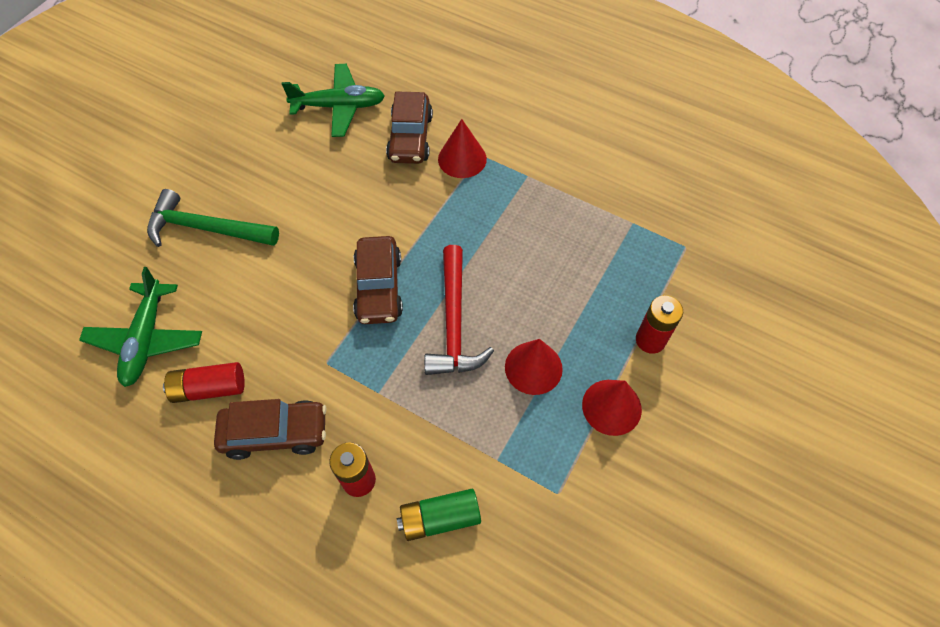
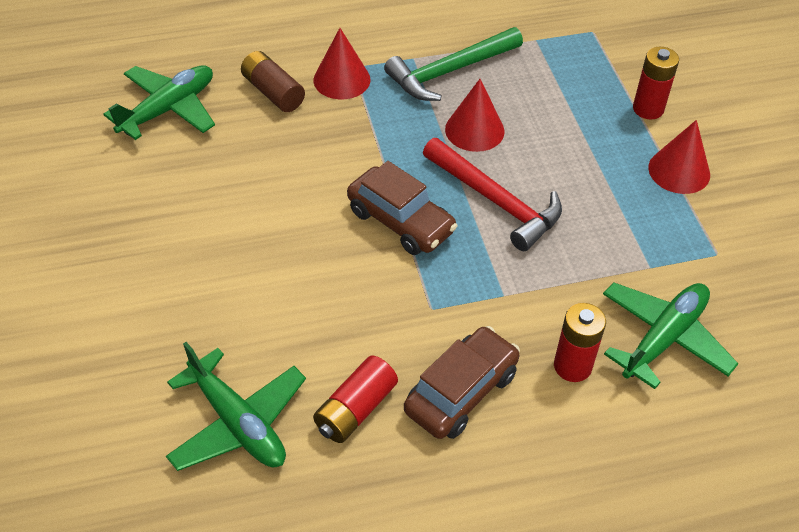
camera: 45 degrees left, 10 degrees down
green hammer [147,189,279,247] -> green hammer moved to [384,27,523,101]
brown car [386,91,433,164] -> brown battery [241,51,305,112]
green battery [397,489,481,541] -> green plane [603,282,738,389]
red cone [505,339,563,395] -> red cone moved to [445,79,505,152]

